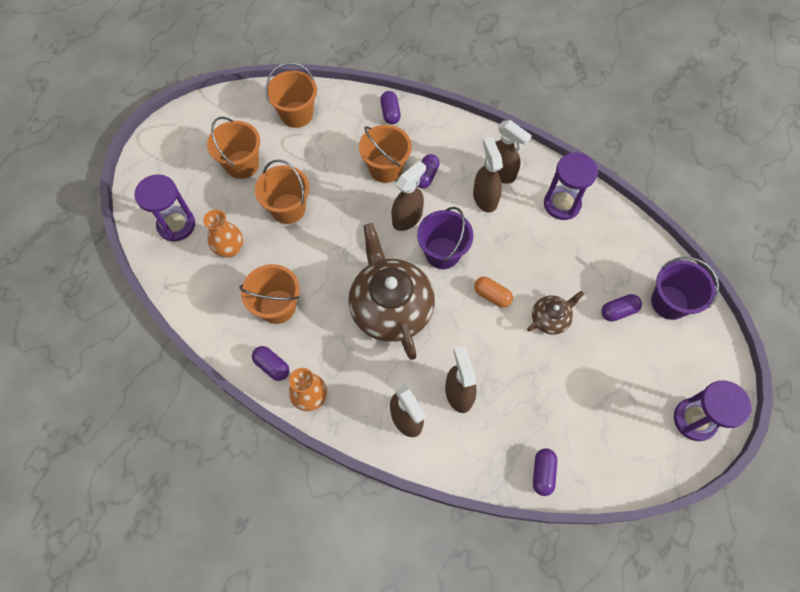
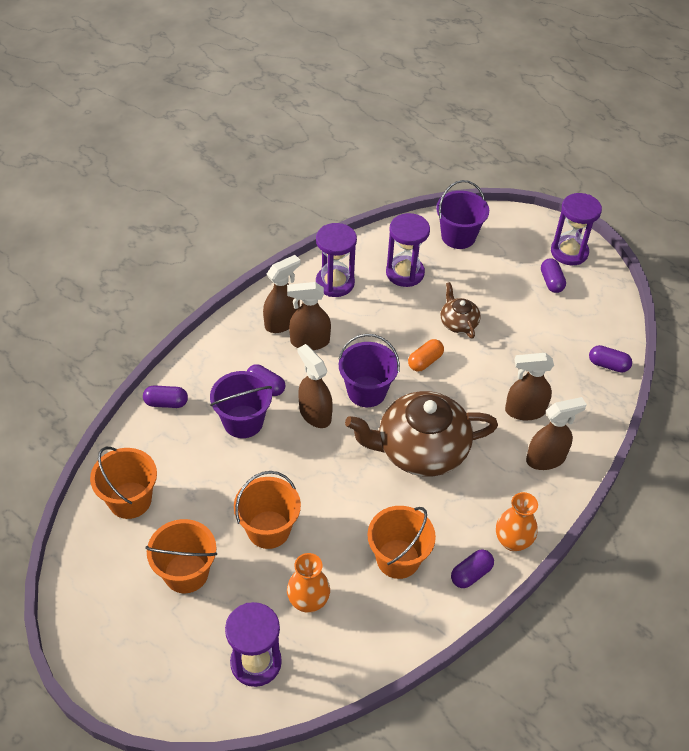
camera: 80 degrees left, 15 degrees down
orange bucket [359,125,412,183] -> purple bucket [210,371,272,438]
purple capsule [601,294,642,322] -> purple capsule moved to [541,258,566,293]
none -> purple hourglass [386,213,430,287]

